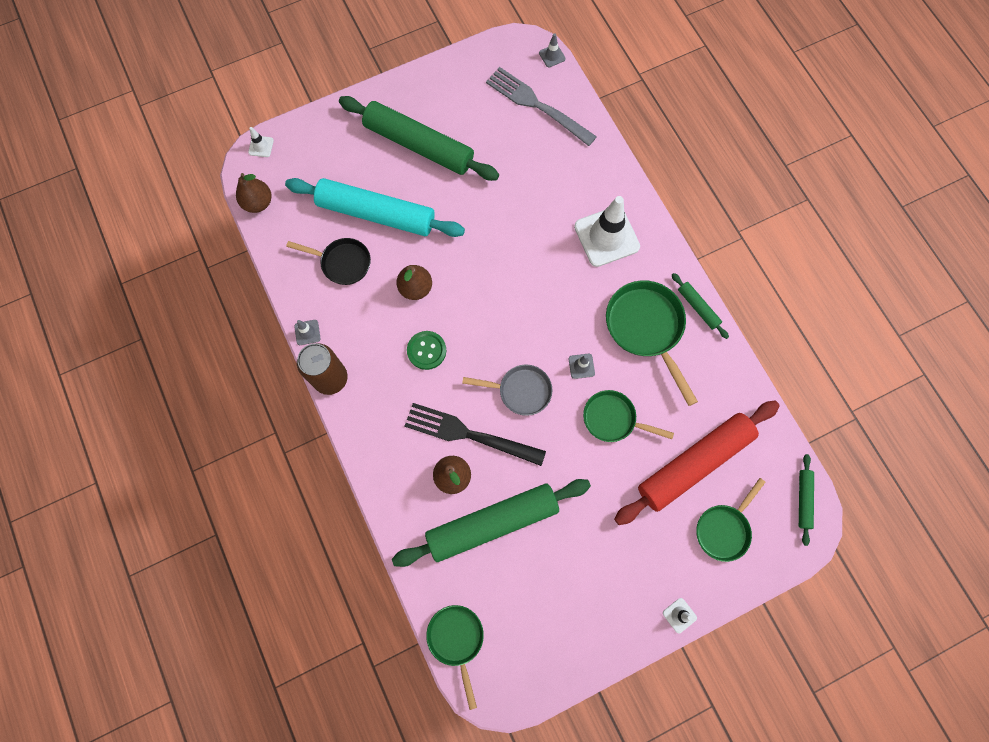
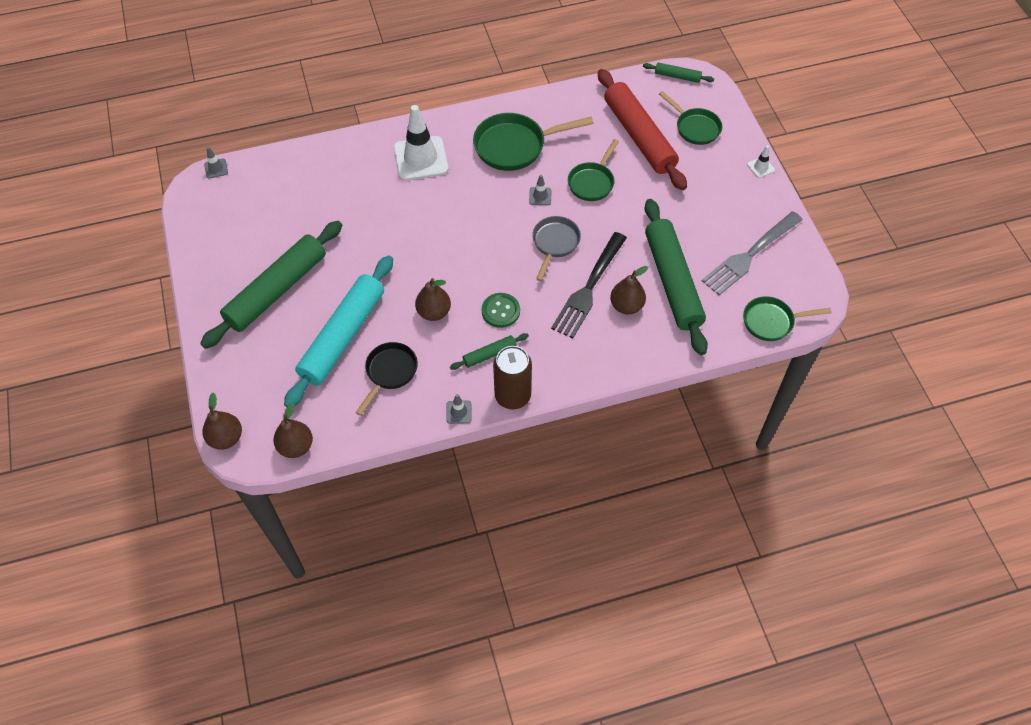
camera: 80 degrees left, 15 degrees down
white traffic cone [248,127,274,157] -> brown pear [203,393,242,450]
grey fork [486,67,597,146] -> grey fork moved to [702,211,803,295]
green rolling pin [672,273,729,339] -> green rolling pin moved to [450,333,529,370]

